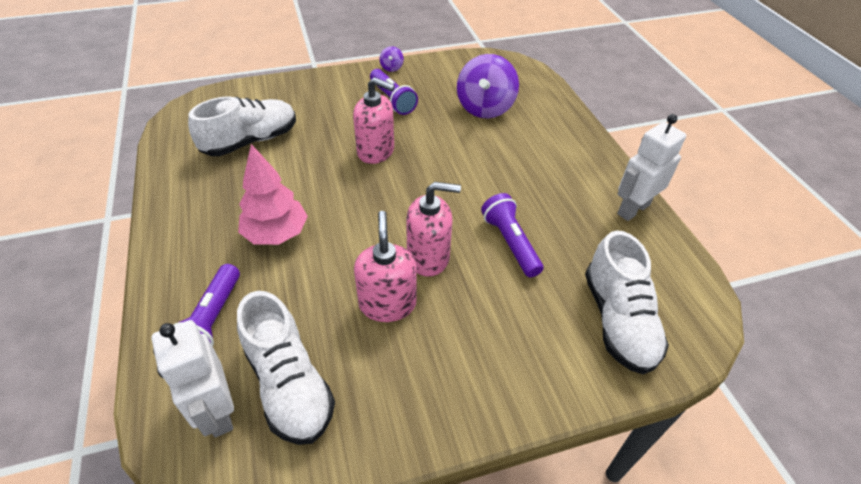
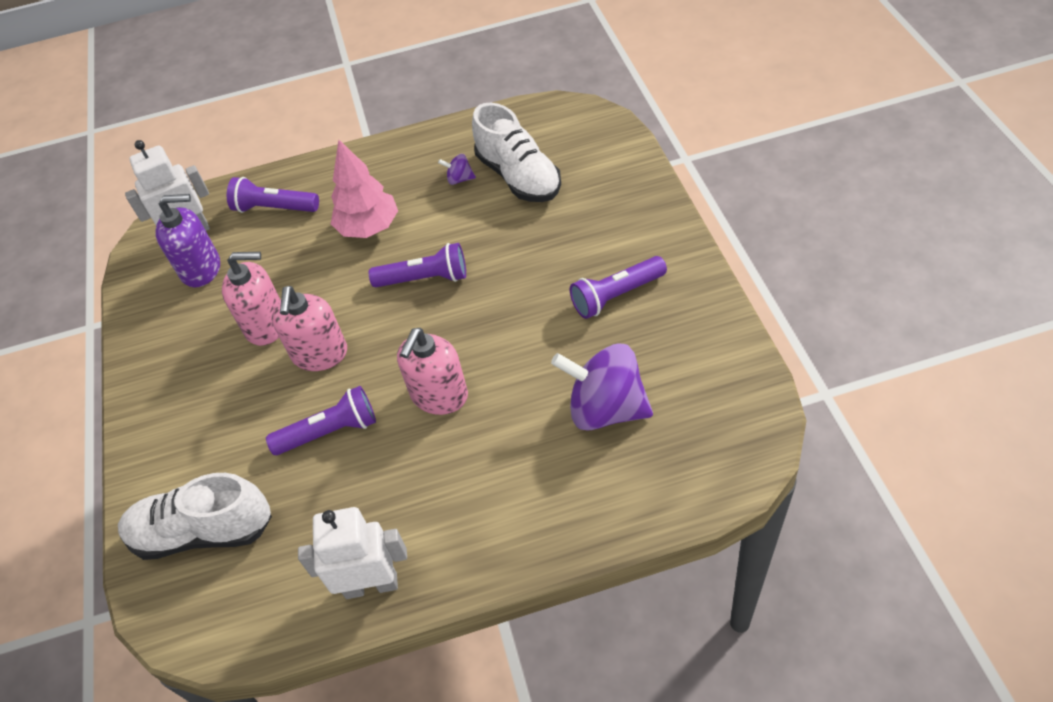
camera: 100 degrees right, 5 degrees up
white shoe [237,291,335,445] -> purple soap dispenser [155,194,220,288]
pink soap dispenser [353,77,395,164] -> pink soap dispenser moved to [397,328,468,415]
purple spinning top [379,46,404,72] -> purple spinning top moved to [438,154,476,185]
white robot [617,114,686,221] -> white robot turned 60 degrees counterclockwise [298,507,407,599]
none -> purple flashlight [369,243,466,287]

